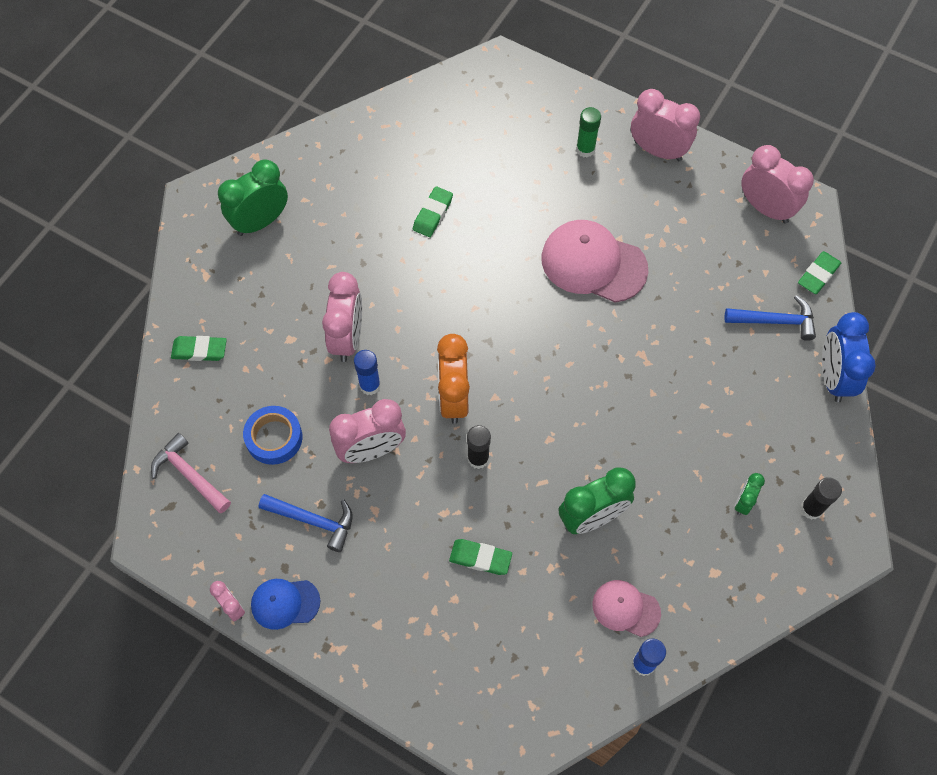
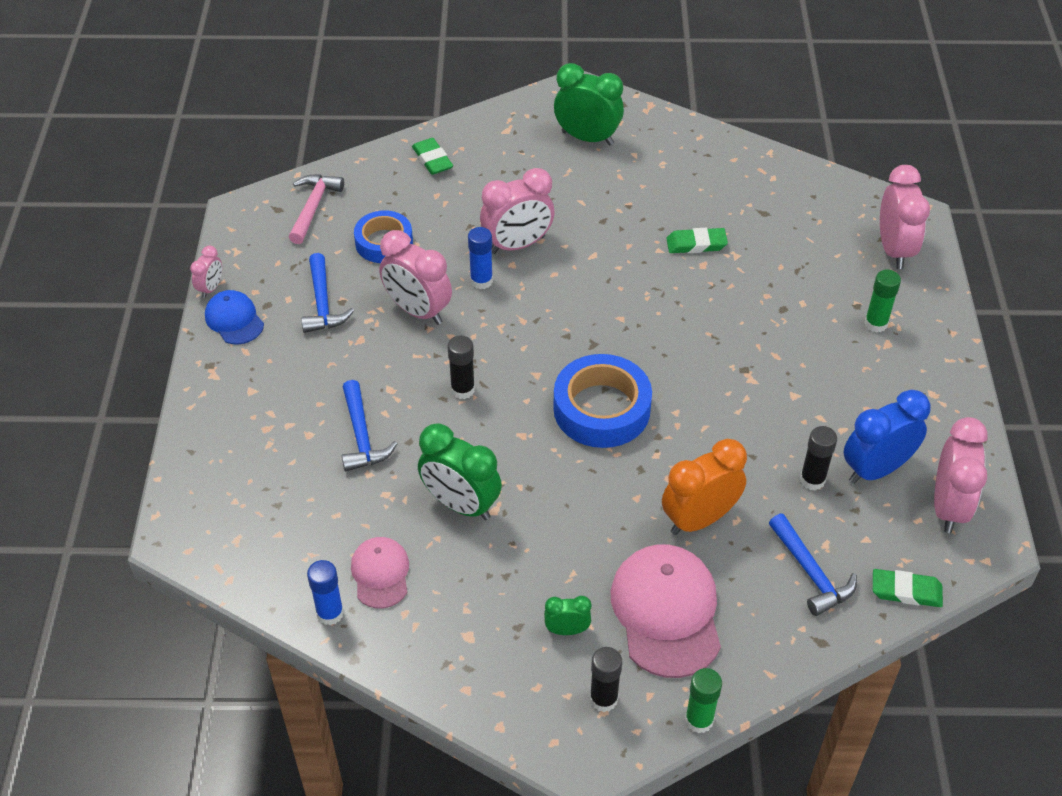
camera: 60 degrees right, 15 degrees down
orange clock [437,334,470,424] -> orange clock moved to [662,439,747,535]
green eraser [449,539,512,575] -> blue hammer [342,380,397,471]
pink cap [542,220,649,303] -> pink cap moved to [611,544,721,678]
pink clock [631,89,700,161] -> pink clock moved to [880,165,930,269]
blue clock [822,312,876,402] -> blue clock moved to [843,390,931,484]
none -> blue tape [553,354,652,448]
none -> green glue stick [685,668,722,734]
none -> black glue stick [800,426,837,491]

